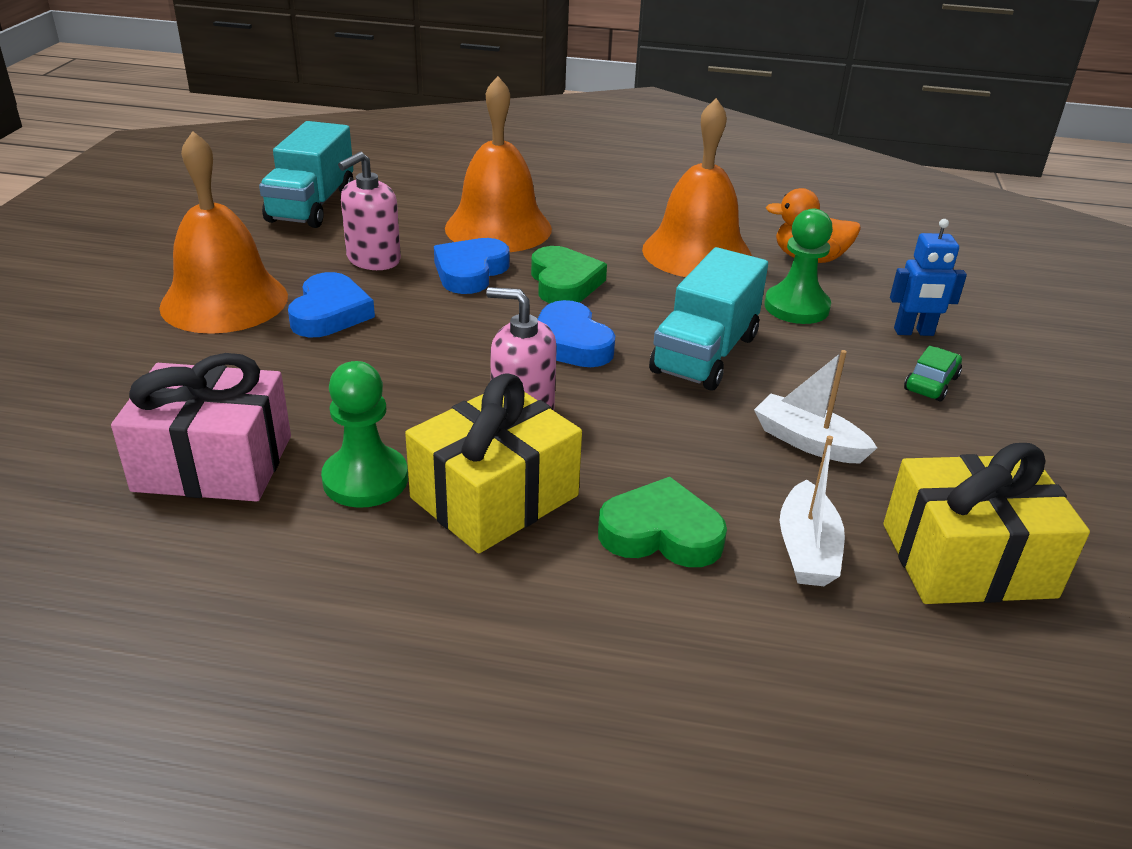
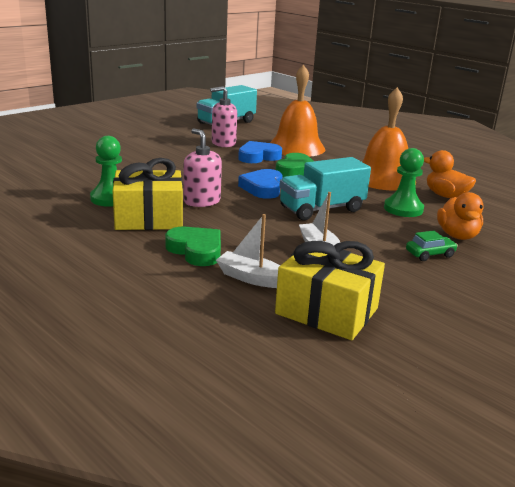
camera: 35 degrees right, 10 degrees down
pink gift [111,353,291,502] -> none
orange bell [159,131,288,334] -> none
blue heart [288,272,375,337] -> none
white boat [780,436,845,586] -> white boat turned 75 degrees clockwise [216,214,280,288]
blue robot [890,219,967,336] -> orange duck [437,192,484,240]

